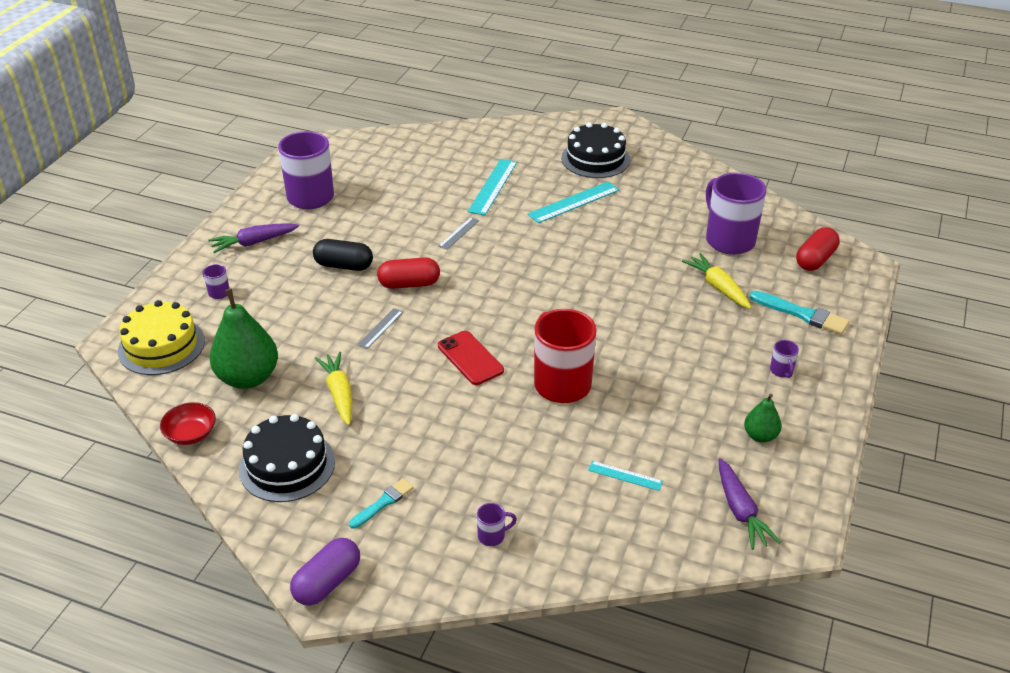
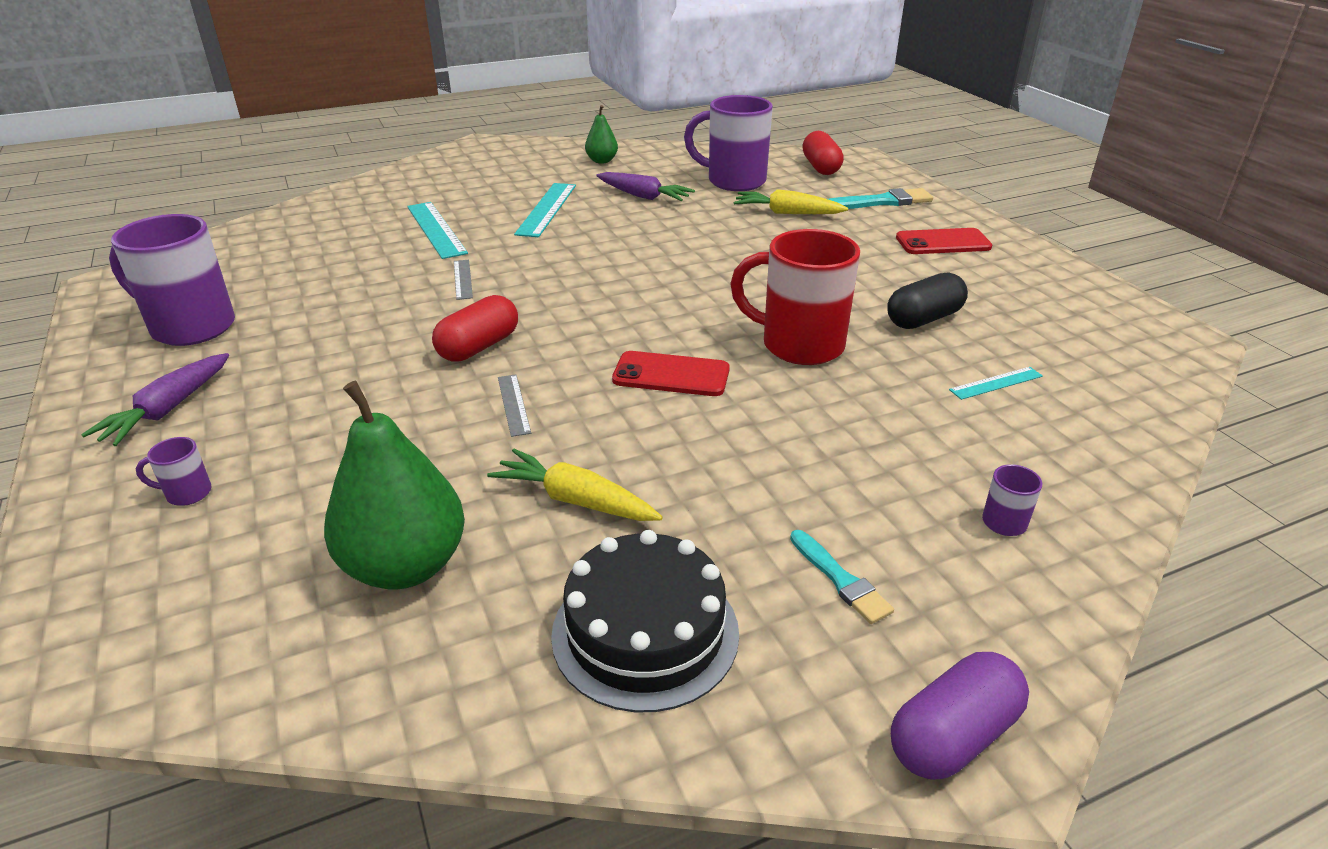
camera: 45 degrees left, 5 degrees down
yellow cake [118,300,205,375] -> none
red bowl [160,402,216,445] -> none
purple capsule [290,538,360,606] -> purple capsule turned 60 degrees clockwise [891,652,1029,780]
black capsule [313,239,373,271] -> black capsule moved to [887,272,968,329]
turquoise brush [349,478,414,529] -> turquoise brush turned 150 degrees clockwise [790,530,894,624]
black cake [561,122,630,178] -> none
purple carrot [719,458,781,550] -> purple carrot moved to [596,172,695,201]
green pear [744,394,782,443] -> green pear moved to [585,105,618,164]
purple mug [770,340,799,378] -> red phone [896,228,992,254]

